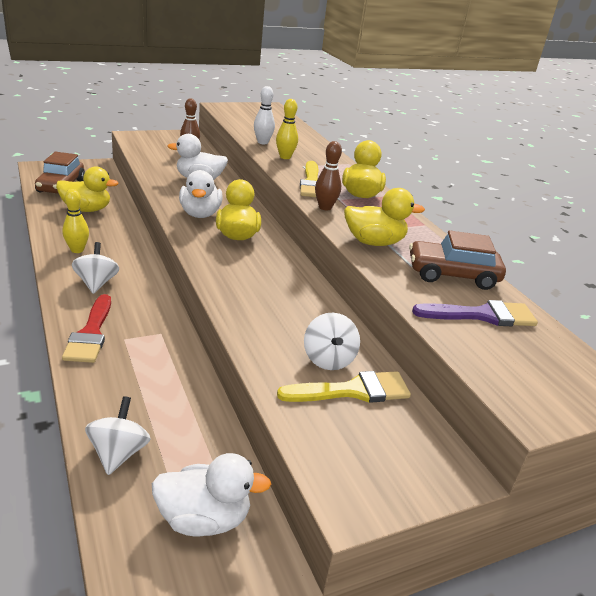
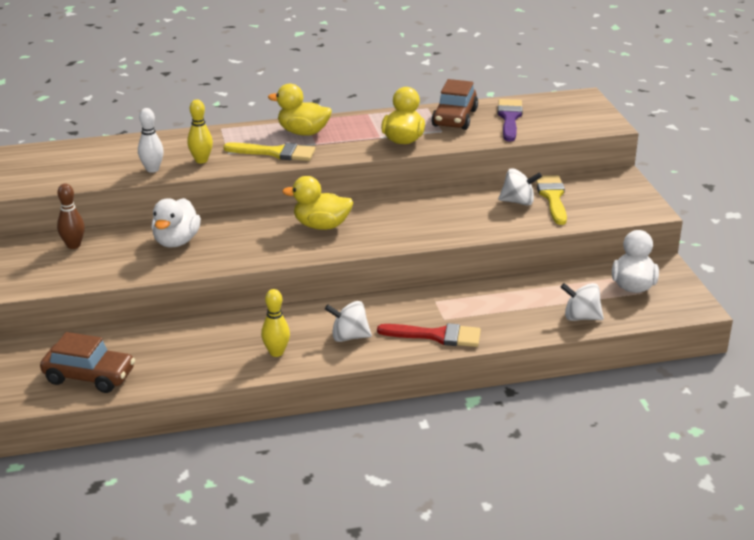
camera: 75 degrees left, 0 degrees up
yellow duck [56,166,119,212] -> none
white duck [179,170,223,218] -> none
brown bowling pin [315,141,342,210] -> none

